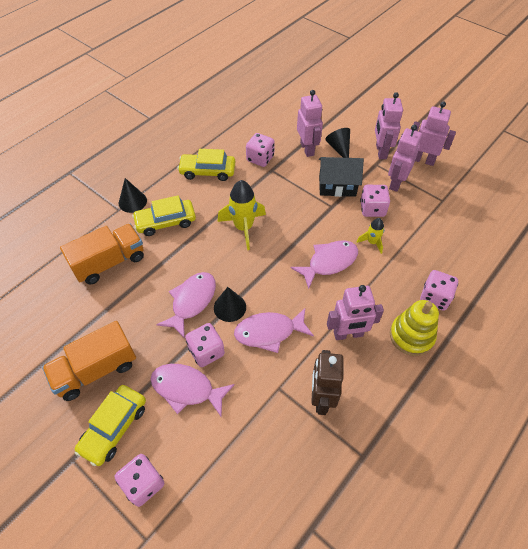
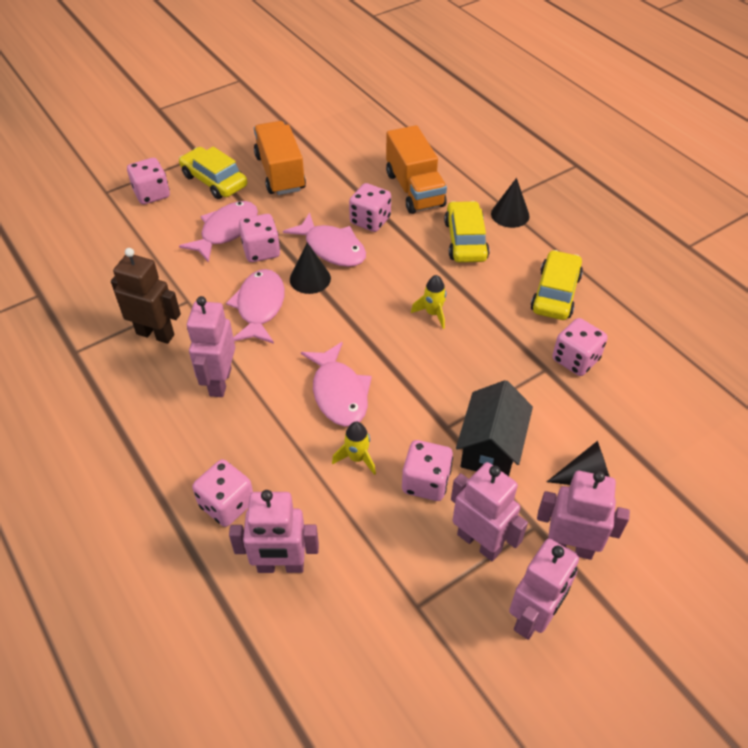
camera: 105 degrees right, 5 degrees down
yellow rocket [218,180,266,250] -> yellow rocket [411,275,446,329], size x0.55
pink robot [297,90,323,157] -> pink robot moved to [229,490,319,573]
yellow stacking toy [390,300,439,356] -> none
none -> pink dice [349,183,391,232]

